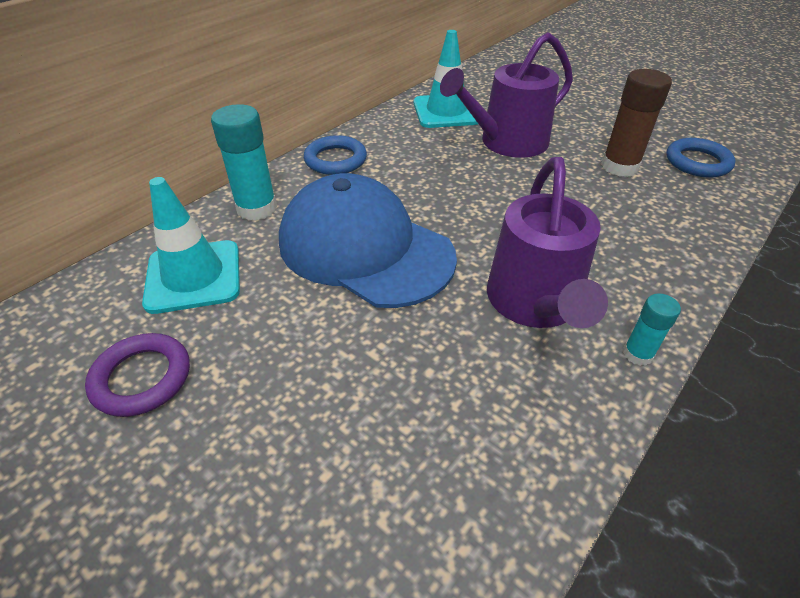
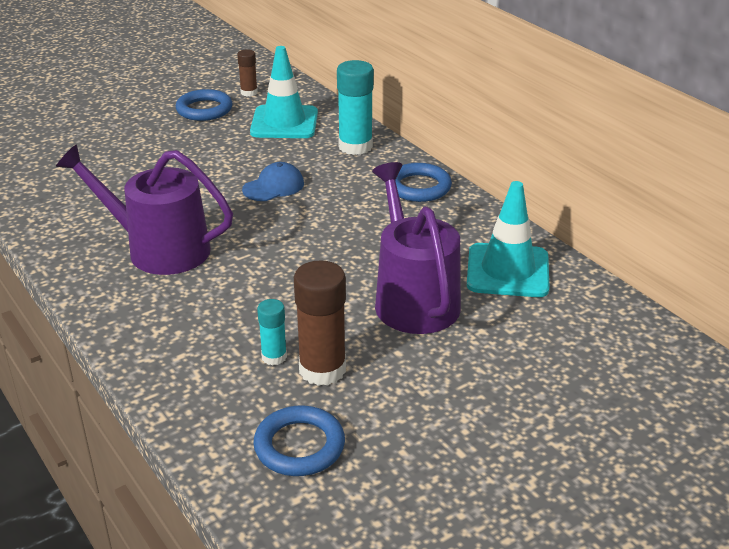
camera: 105 degrees right, 10 degrees down
purple ring [85,333,190,417] -> blue ring [175,89,233,121]
blue cap [279,173,457,308] -> blue cap [242,162,304,201], size x0.41
turquoise glue stick [623,293,681,366] -> turquoise glue stick moved to [257,299,287,365]
none -> brown glue stick [237,50,258,97]

